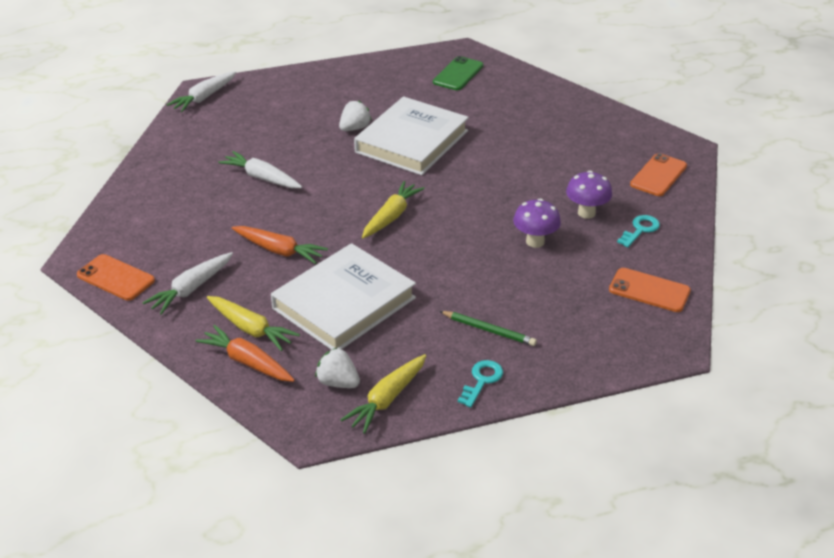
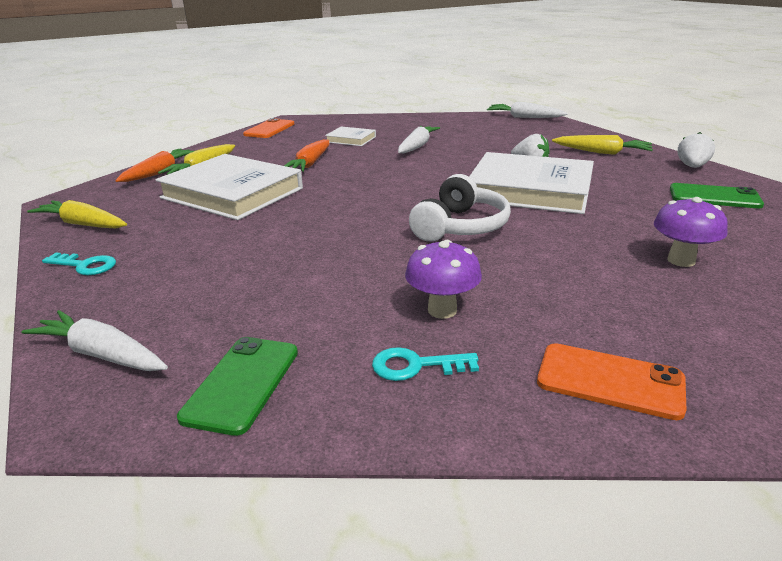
camera: 80 degrees right, 10 degrees down
white carrot [142,252,233,315] -> white carrot moved to [21,310,168,371]
white strawberry [315,348,360,388] -> white strawberry moved to [678,132,715,168]
yellow carrot [362,181,425,238] -> yellow carrot moved to [552,135,653,155]
green pencil [439,311,537,346] -> none
purple mushroom [513,199,561,248] -> purple mushroom moved to [654,197,728,267]
orange phone [609,268,691,312] -> green phone [177,337,298,436]
turquoise key [617,215,660,247] -> turquoise key turned 150 degrees clockwise [372,347,479,381]
none -> white book [325,127,376,146]
none -> white headphones [409,174,511,241]

